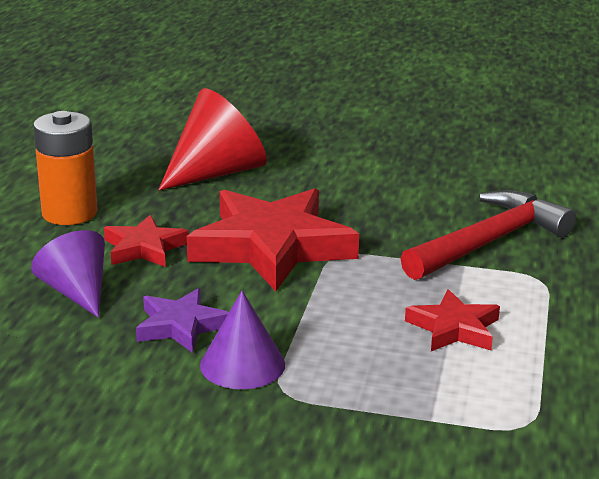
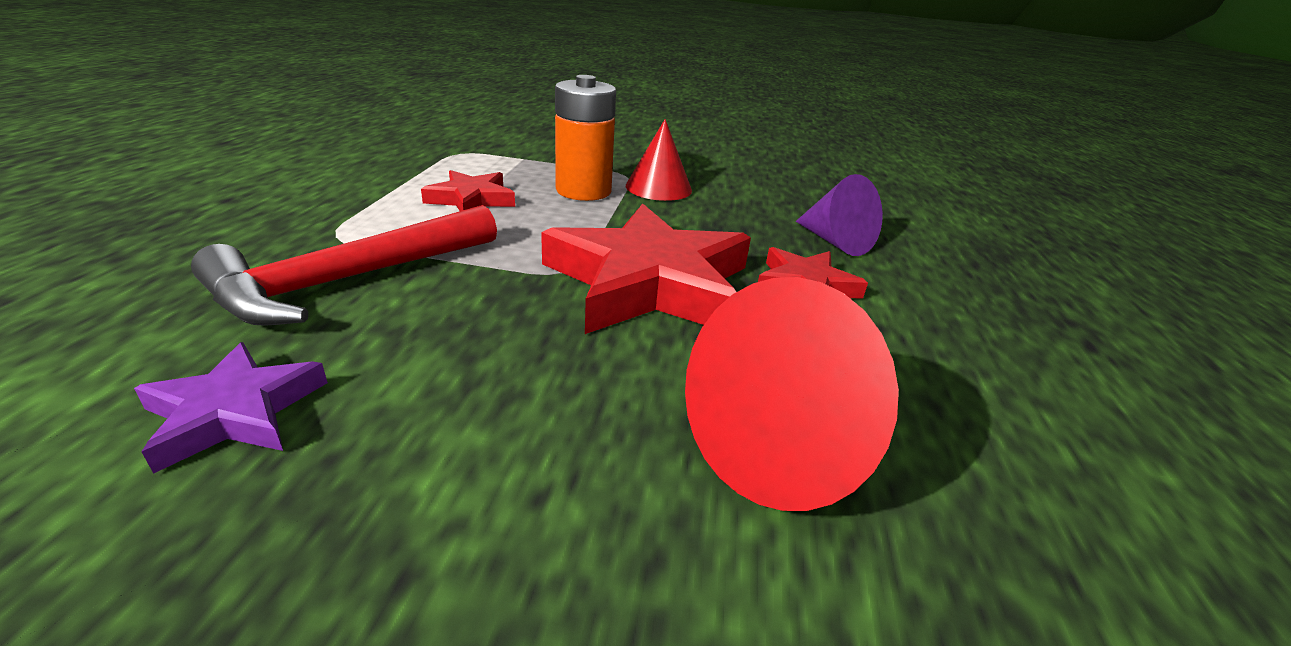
camera: 175 degrees right, 5 degrees up
orange battery [33,111,98,225] -> orange battery moved to [555,75,616,201]
purple star [136,288,229,353] -> purple star moved to [134,342,328,474]
purple cone [200,291,285,389] -> red cone [626,119,692,201]

